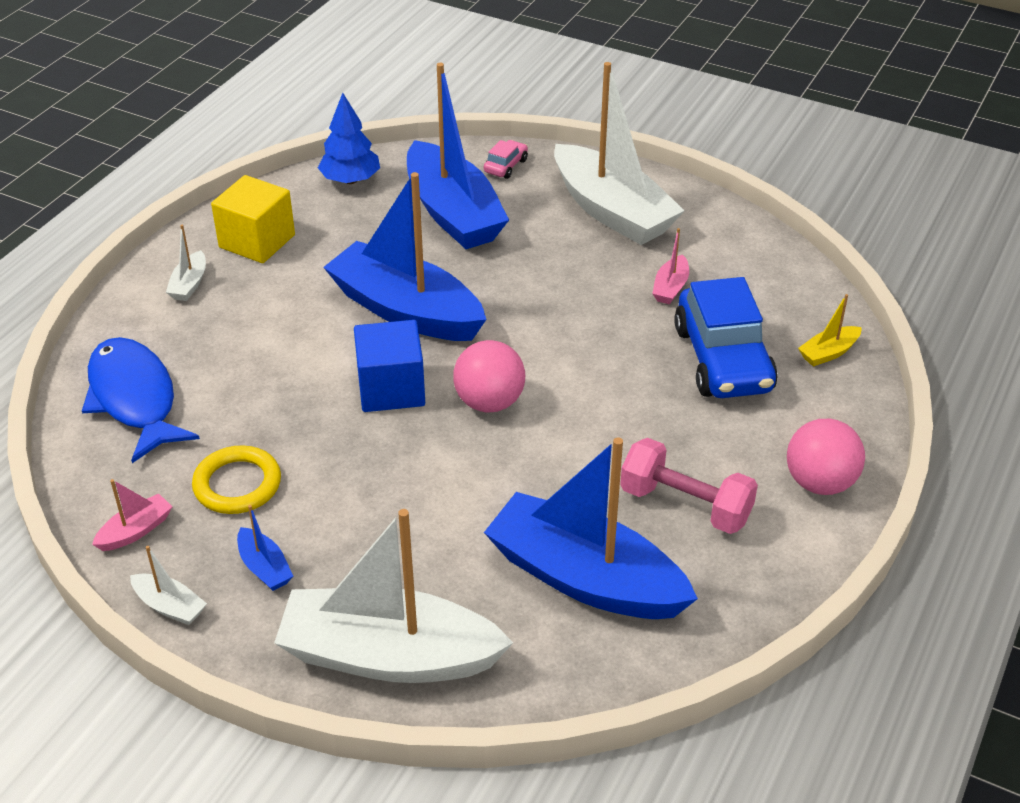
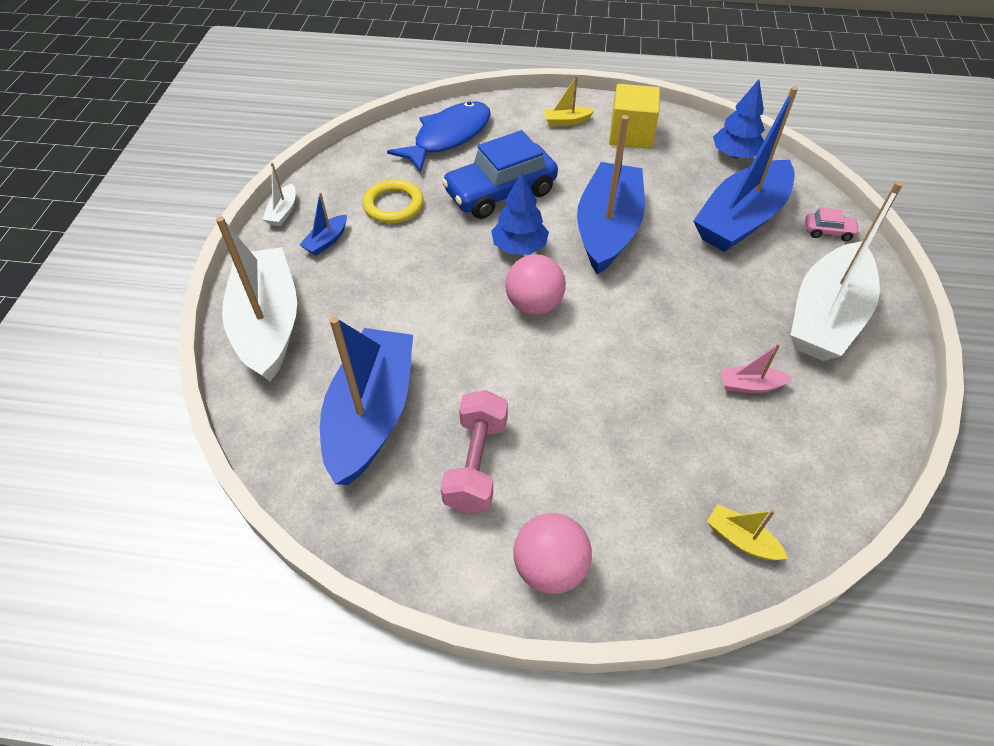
camera: 70 degrees right, 10 degrees up
pink boat [92,479,172,551] -> none
white boat [166,225,206,301] -> yellow boat [544,76,595,126]
blue cube [354,320,425,412] -> blue tree [491,173,549,255]
blue car [674,277,778,398] -> blue car moved to [442,130,558,219]

